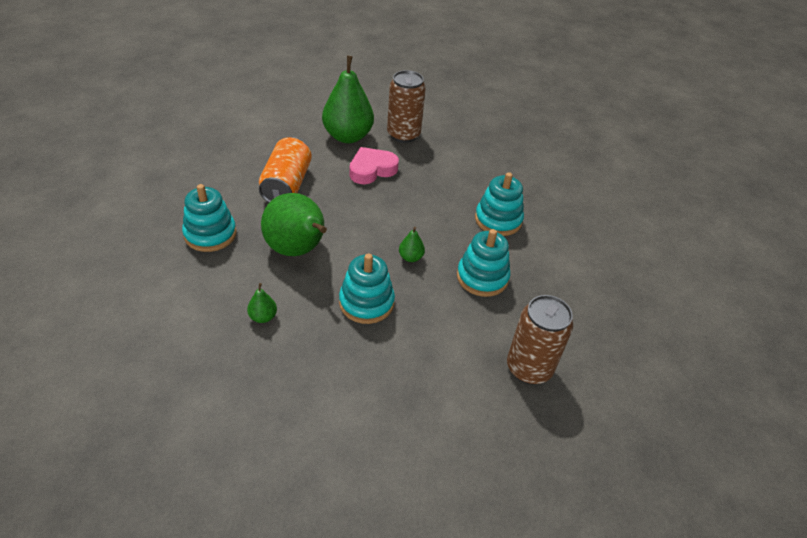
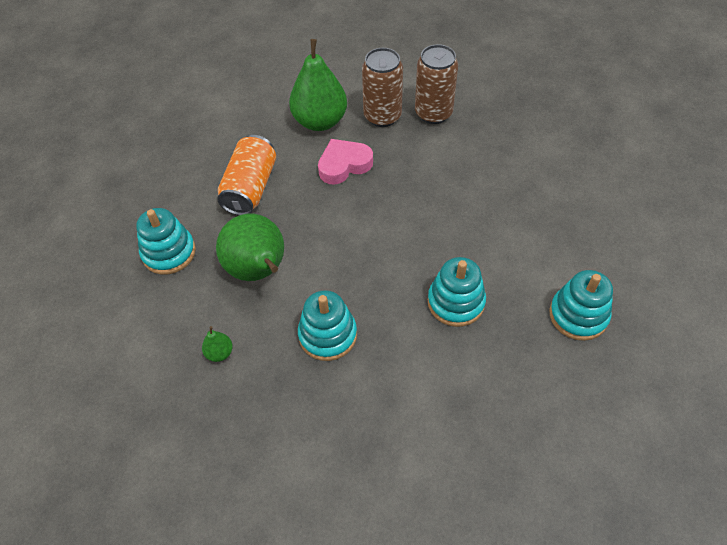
camera: 10 degrees right, 10 degrees up
green pear [399,227,425,262] -> none
turquoise stacking toy [475,172,524,236] -> turquoise stacking toy moved to [549,270,613,341]
brown can [507,295,573,384] -> brown can moved to [415,44,458,124]

